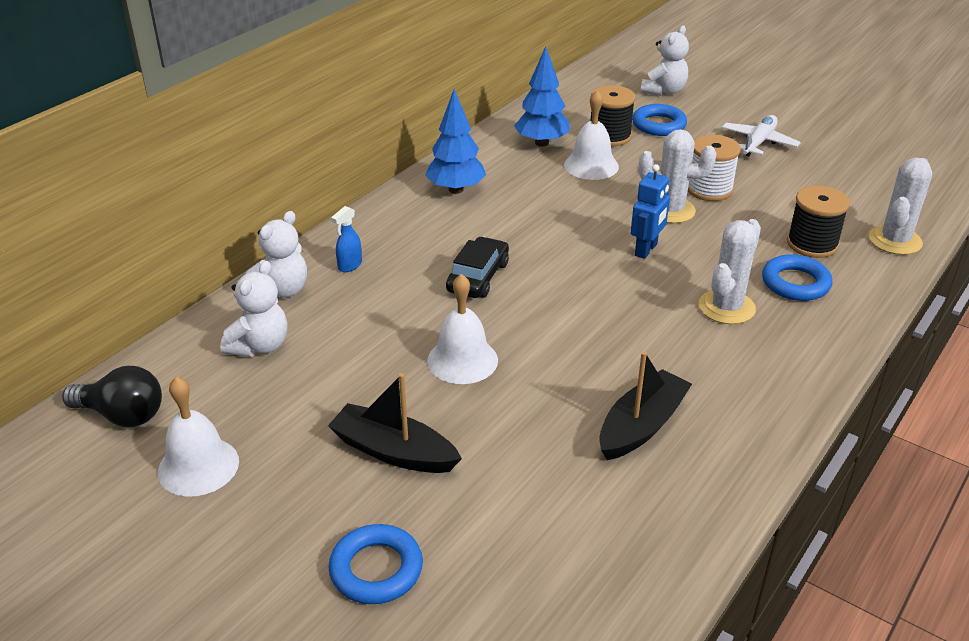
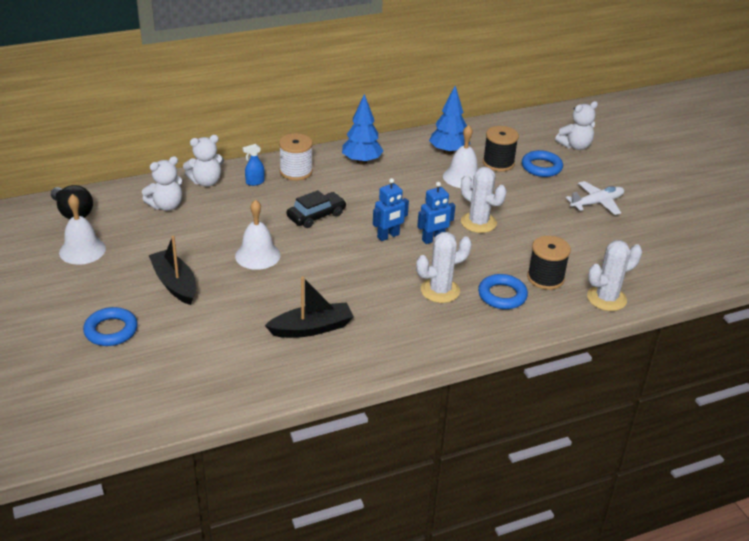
camera: 30 degrees right, 0 degrees up
white spool [688,135,741,201] -> white spool moved to [279,133,313,181]
none -> blue robot [373,178,409,241]

